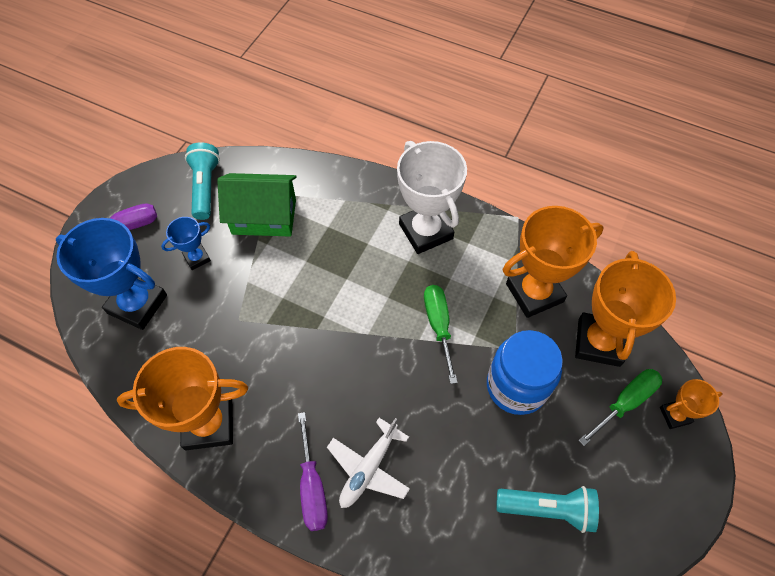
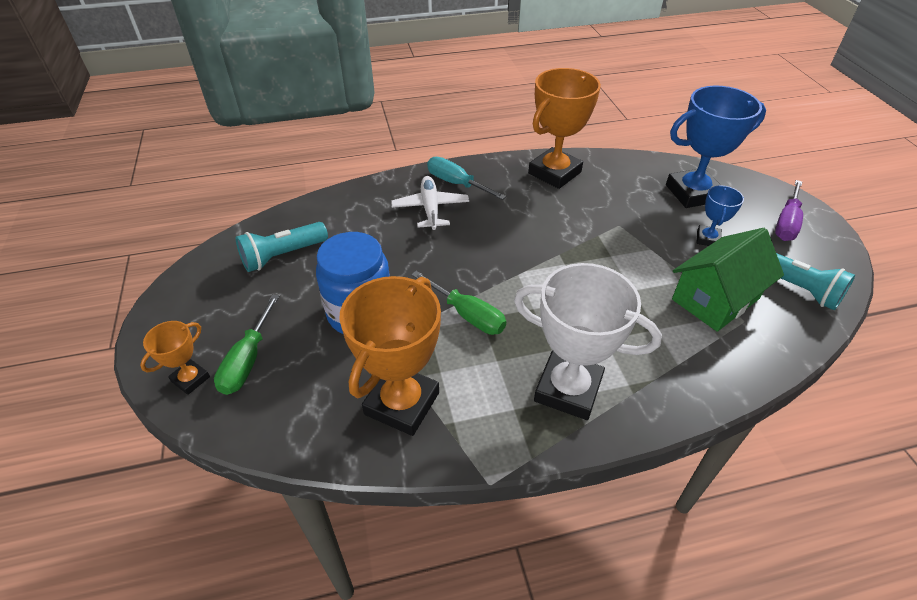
camera: 140 degrees right, 15 degrees down
purple screwdriver [298,412,328,531] -> turquoise screwdriver [427,157,506,200]
orange trophy [575,251,676,367] -> none

